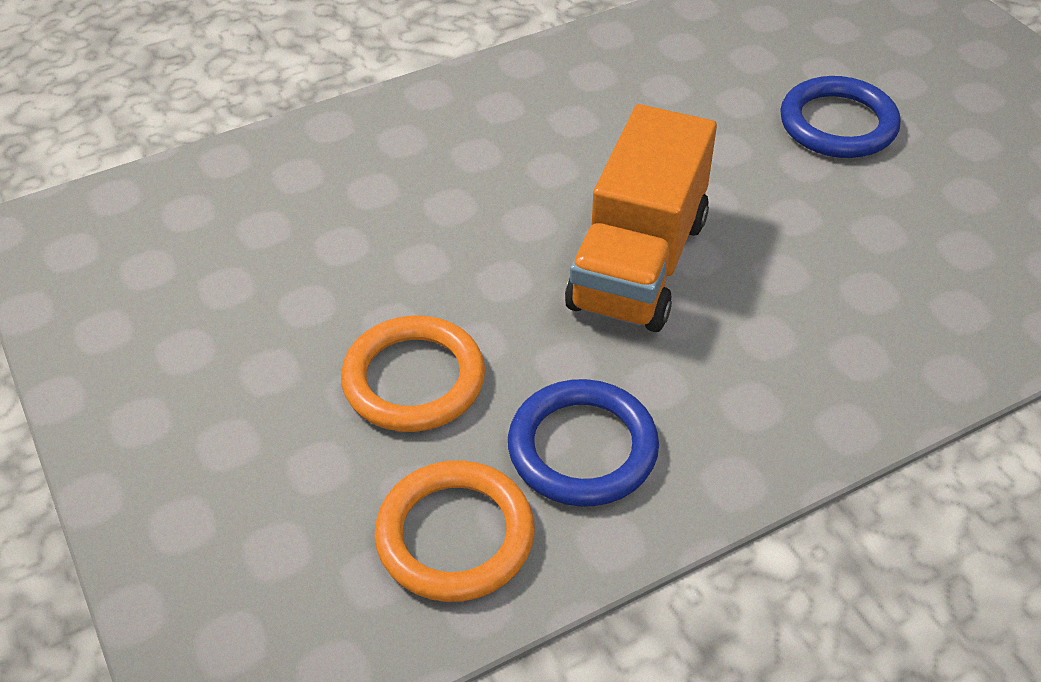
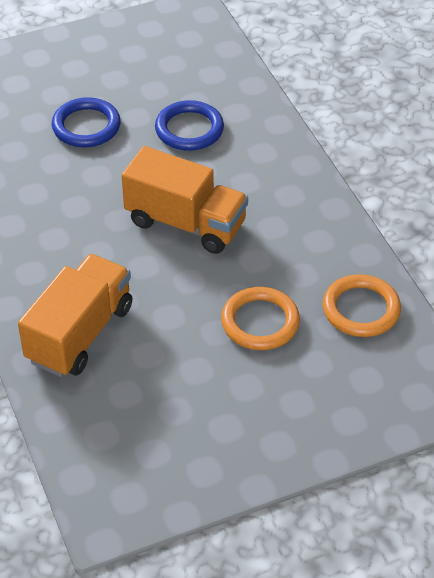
camera: 85 degrees left, 0 degrees up
blue ring [508,379,659,507] -> blue ring moved to [155,100,224,151]
none -> orange truck [18,254,132,377]

